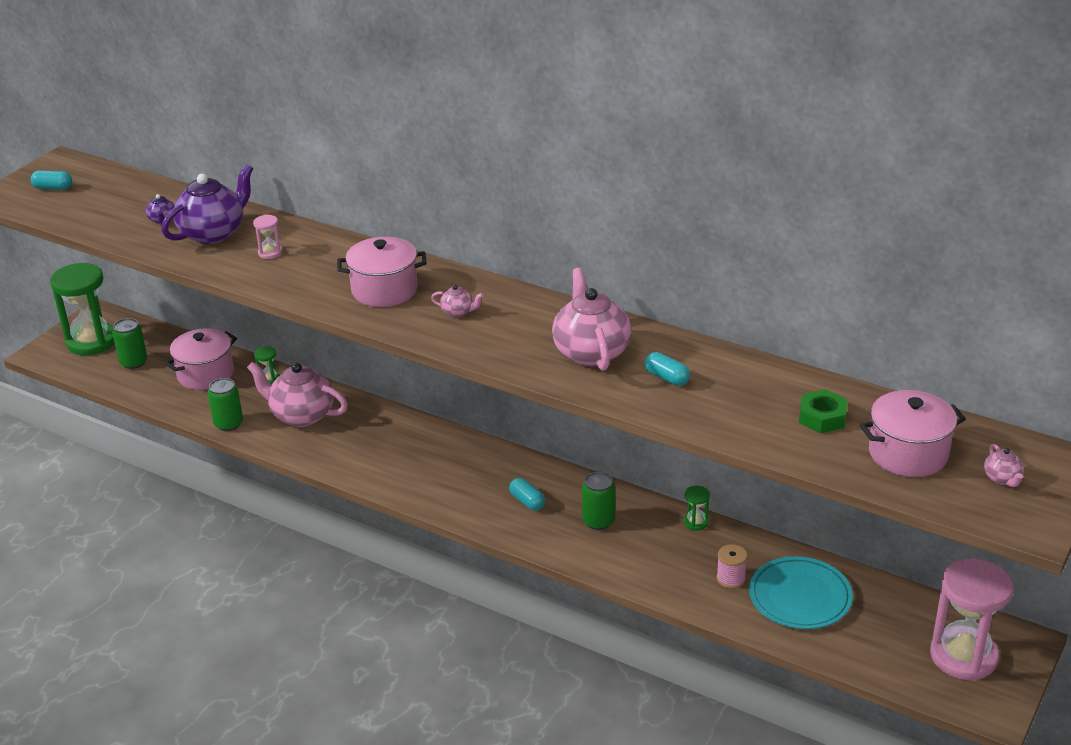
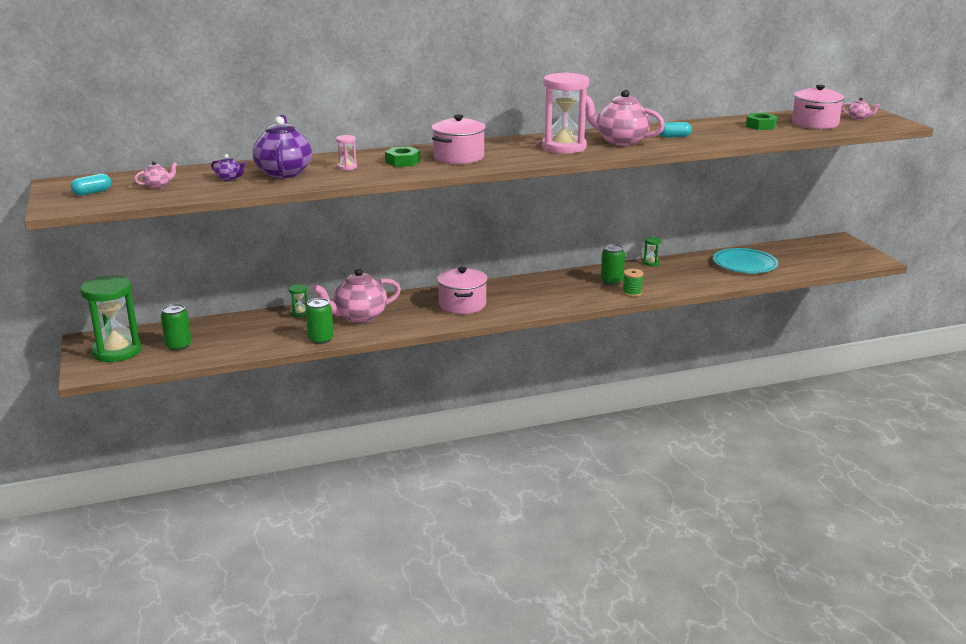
camera: 50 degrees left, 10 degrees down
pink pot [165,328,237,390] -> pink pot moved to [437,267,488,314]
pink teapot [431,285,484,317] -> pink teapot moved to [134,161,178,189]
turquoise capsule [509,478,545,510] -> none
pink spool [716,544,747,589] -> none
pink hourglass [930,558,1013,681] -> pink hourglass moved to [542,72,590,154]
none -> green nut [385,147,420,167]
none -> green spool [622,269,644,297]

